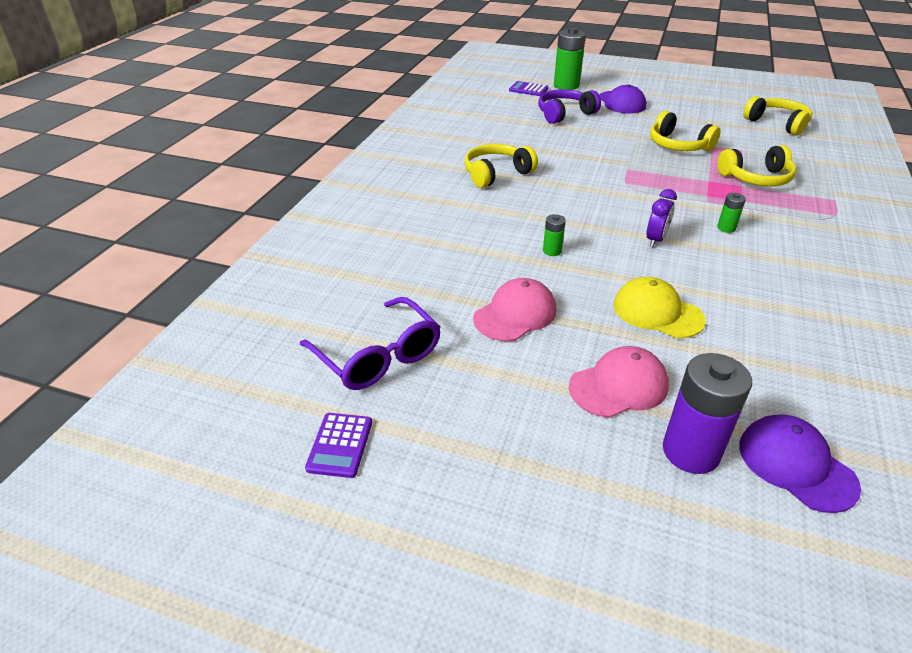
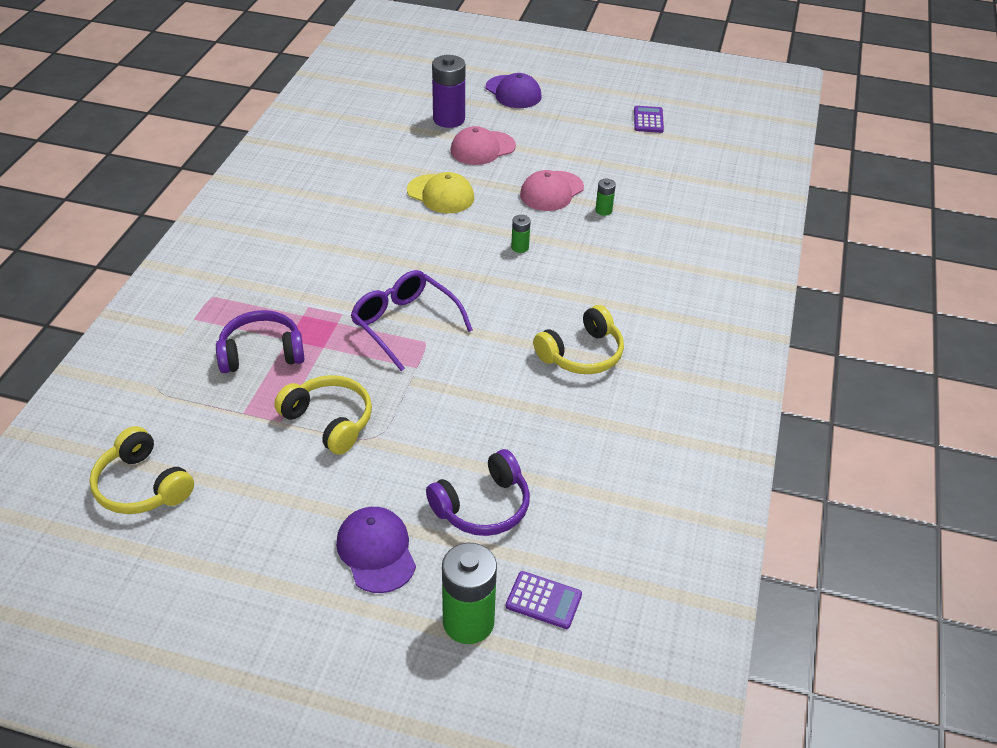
camera: 175 degrees right, 5 degrees up
purple glasses [300,297,441,390] -> purple glasses moved to [351,270,473,371]
purple clock [647,189,677,247] -> none
yellow headphones [717,145,797,186] -> purple headphones [216,310,305,373]
green battery [717,193,746,233] -> green battery moved to [595,179,616,216]
purple cap [739,414,861,513] -> purple cap moved to [486,73,542,108]

